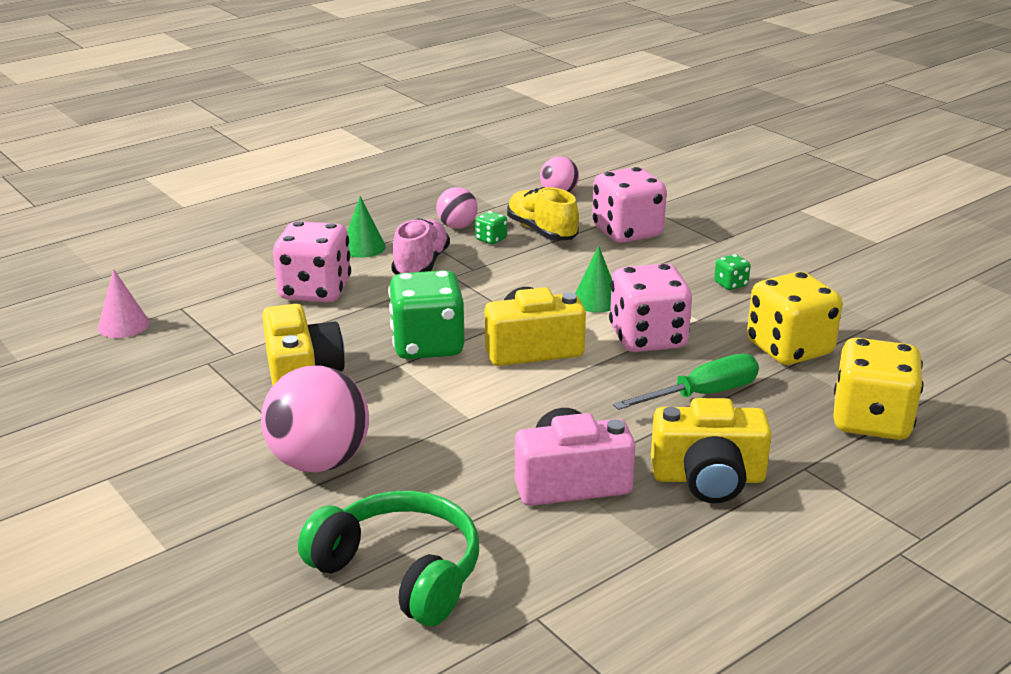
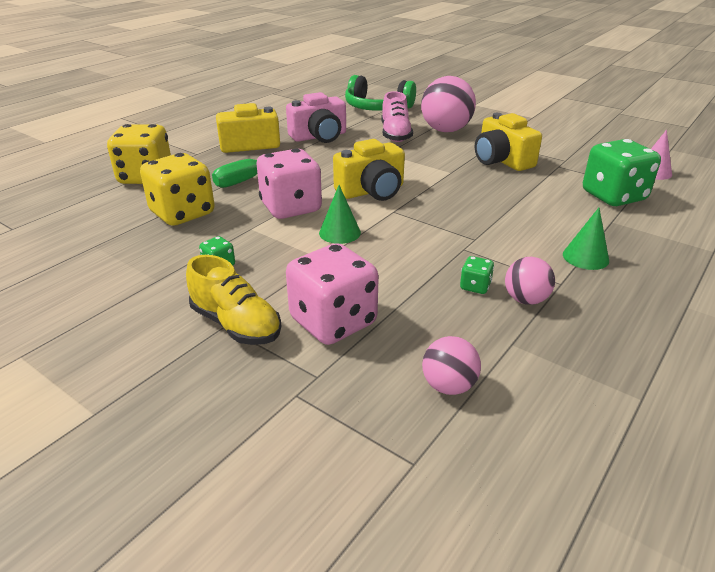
camera: 165 degrees right, 5 degrees up
pink dice [273,221,351,302] -> none
green dice [388,270,465,359] -> green dice moved to [583,139,661,206]
pink shoe [391,218,450,275] -> pink shoe moved to [381,91,413,142]
yellow shoe [507,187,579,241] -> yellow shoe moved to [186,255,281,345]

